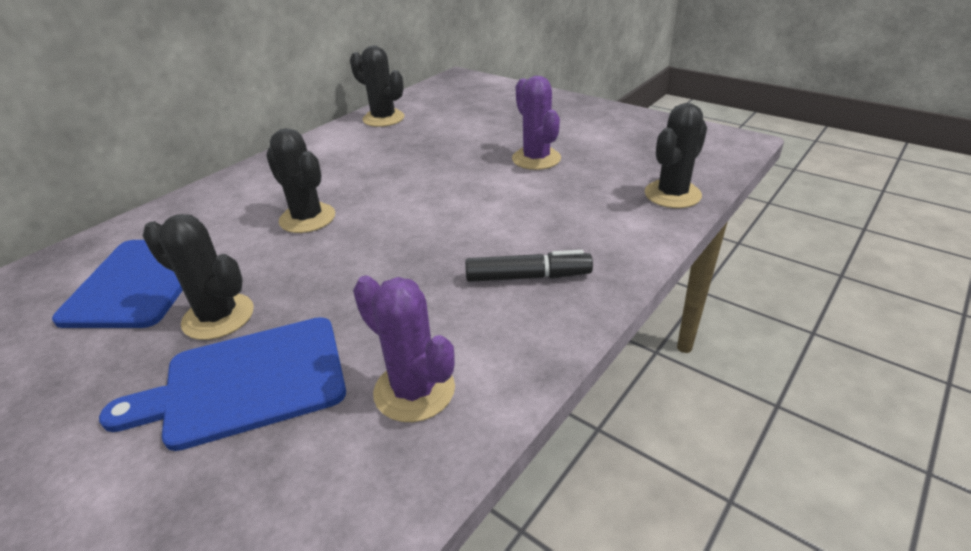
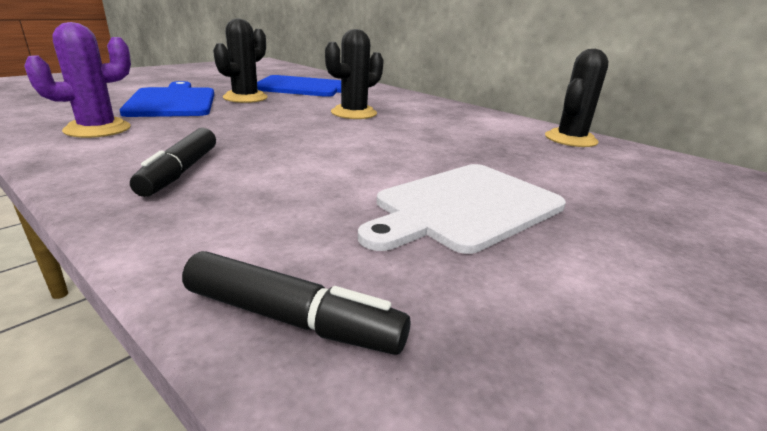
camera: 90 degrees right, 10 degrees down
purple cactus [512,76,561,170] -> white cutting board [358,164,566,254]
black cactus [645,103,707,208] -> black marker [182,251,410,355]

